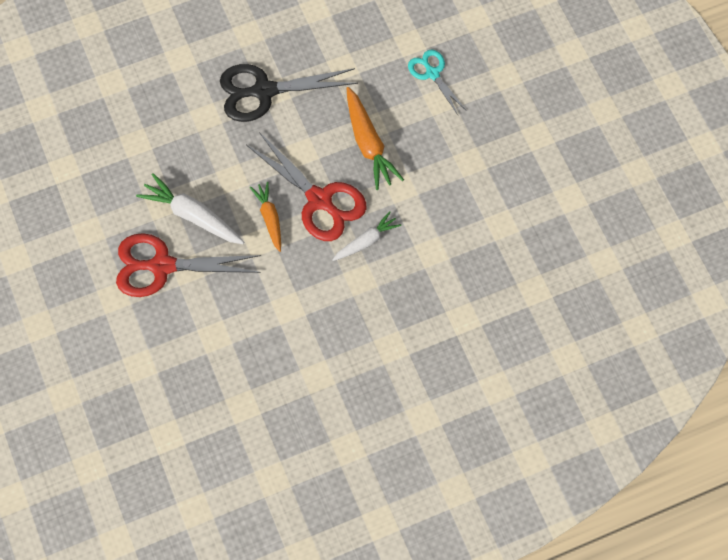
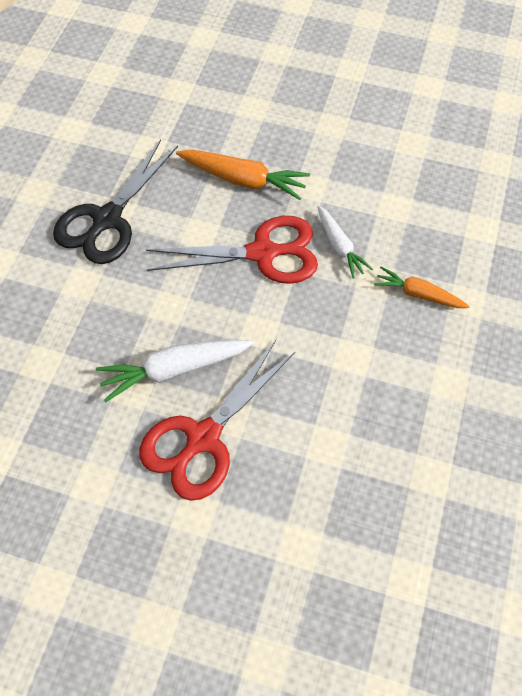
camera: 50 degrees left, 5 degrees down
orange carrot [250,182,281,252] -> orange carrot moved to [374,267,470,308]
white carrot [332,211,401,261] -> white carrot turned 150 degrees clockwise [318,206,373,278]
turquoise scissors [408,50,467,115] -> none

